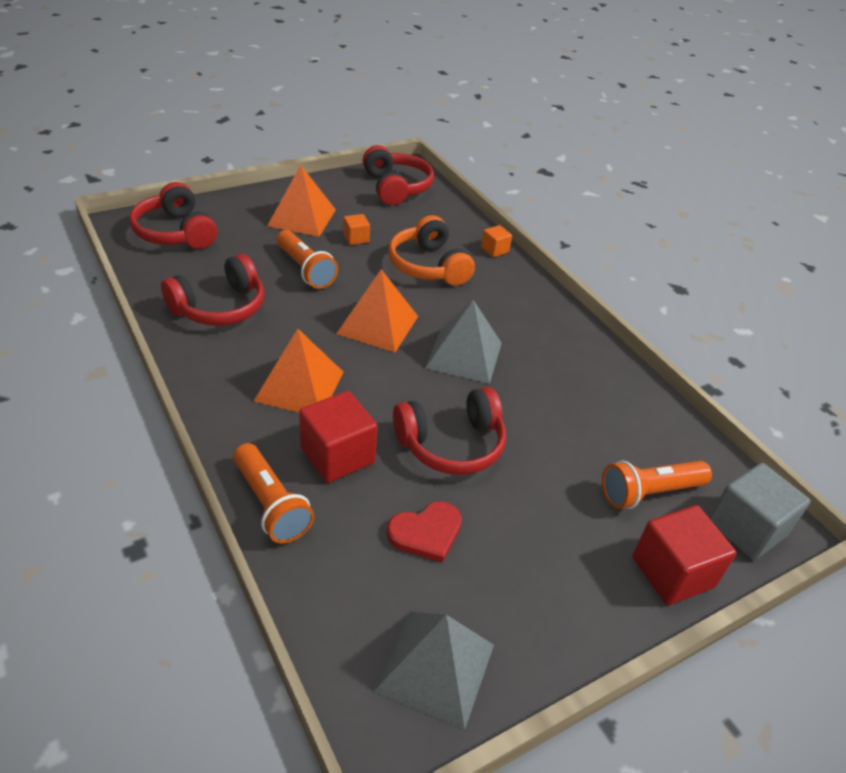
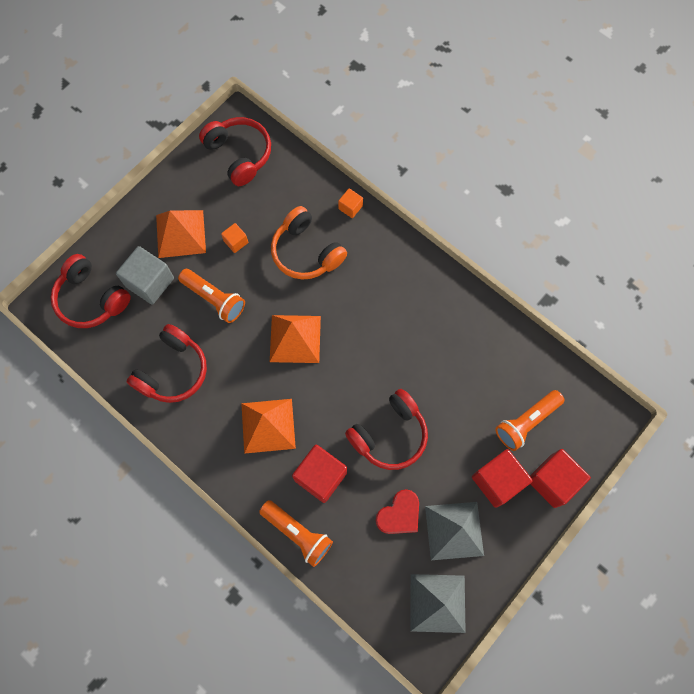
camera: 15 degrees left, 30 degrees up
grey pyramid [425,300,502,384] -> grey pyramid moved to [425,502,484,560]
grey cube [709,463,811,560] -> grey cube moved to [116,246,174,305]
none -> red cube [472,449,533,508]

